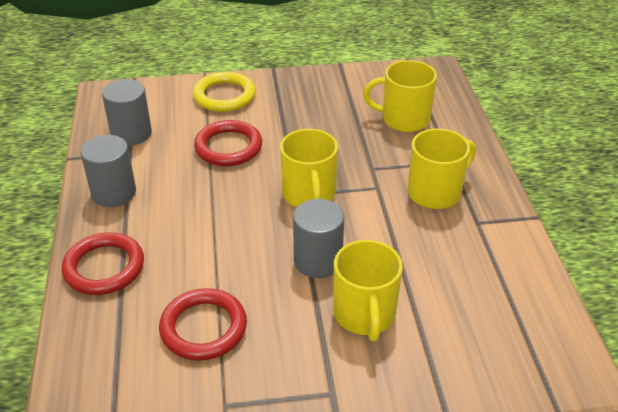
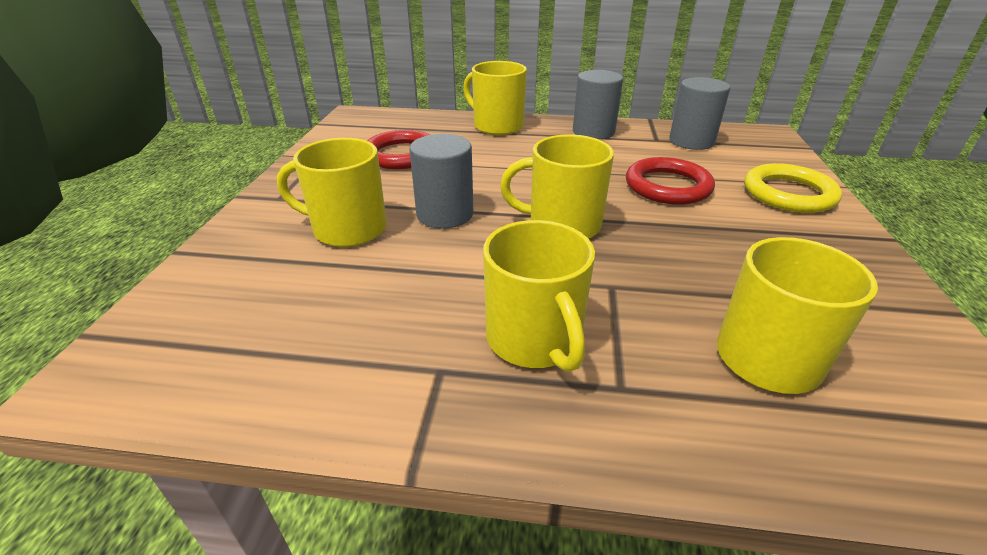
camera: 105 degrees right, 5 degrees down
red ring [62,233,144,295] -> yellow mug [463,61,527,135]

